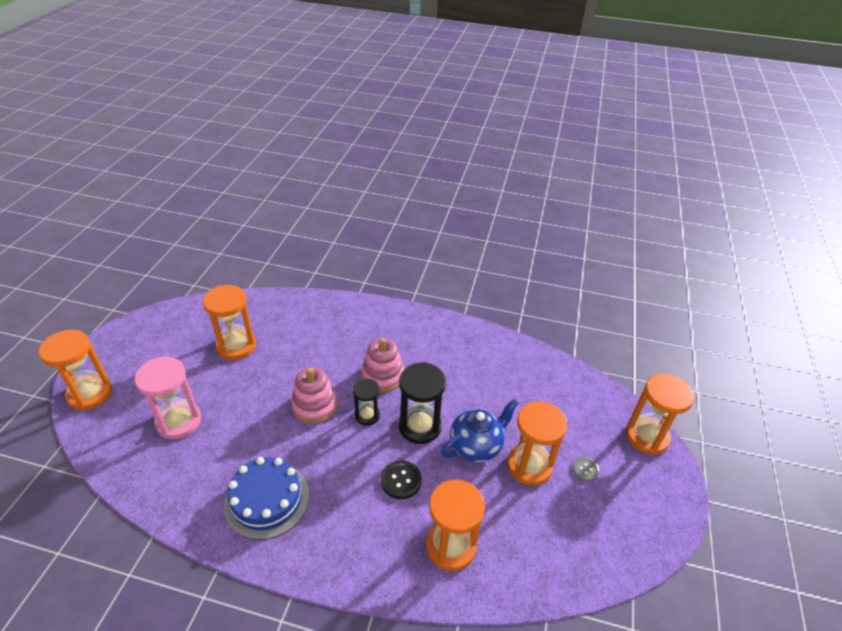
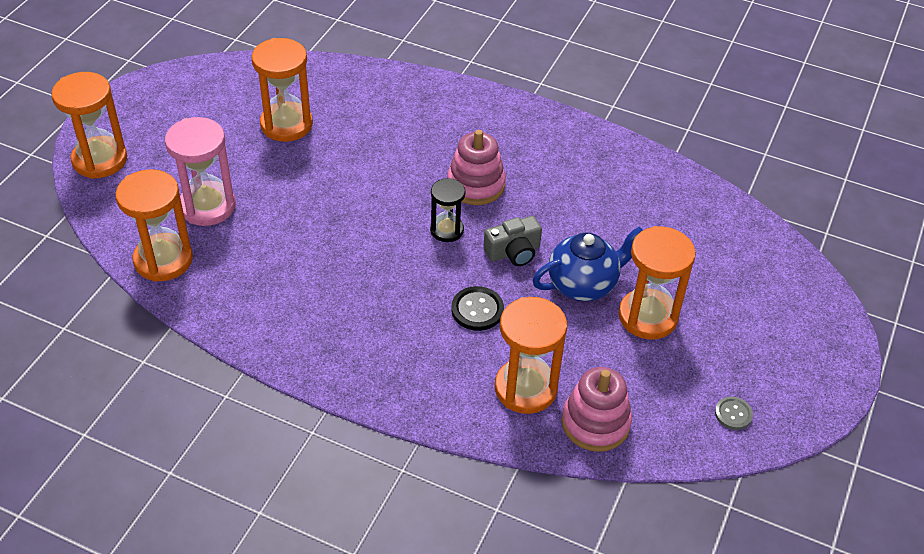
camera: 10 degrees right, 5 degrees up
blue cake [224,457,309,540] -> none
pink stacking toy [291,367,338,424] -> pink stacking toy moved to [561,367,632,452]
black hourglass [399,362,446,444] -> grey camera [483,216,542,266]
grey button [572,457,600,482] -> grey button moved to [715,397,753,430]
orange hourglass [626,373,694,455] -> orange hourglass moved to [115,169,193,282]

